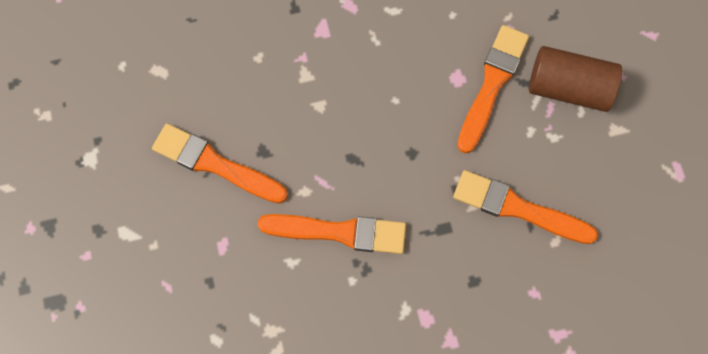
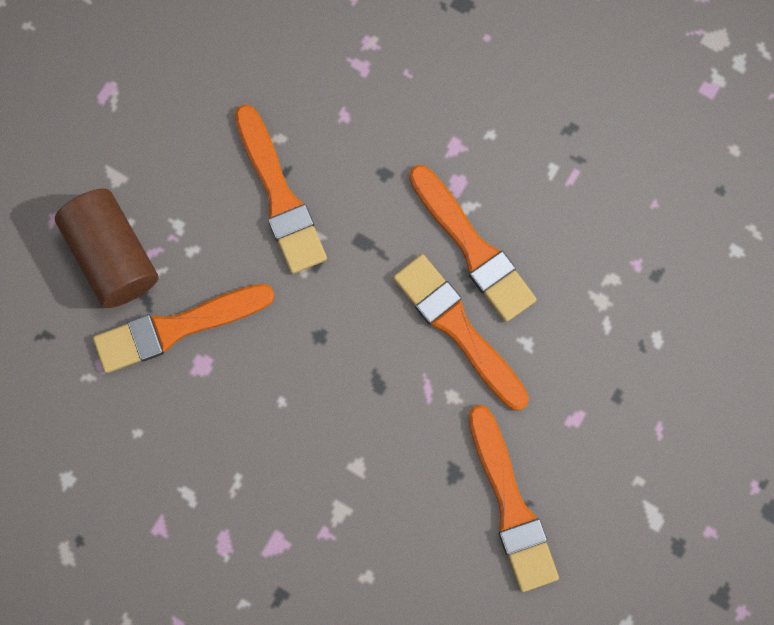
camera: 135 degrees left, 5 degrees up
none -> orange brush [409,165,537,322]

